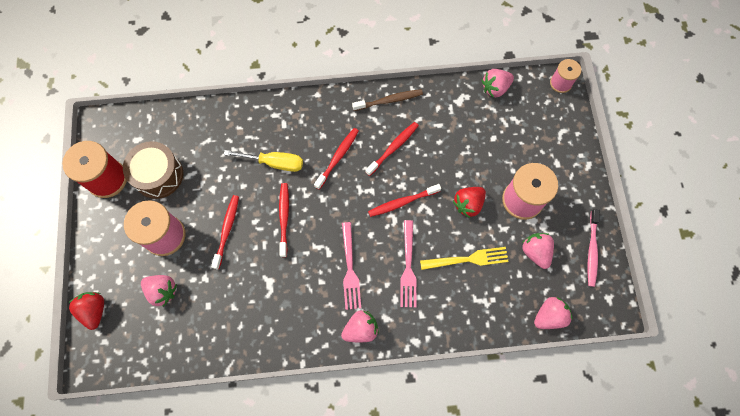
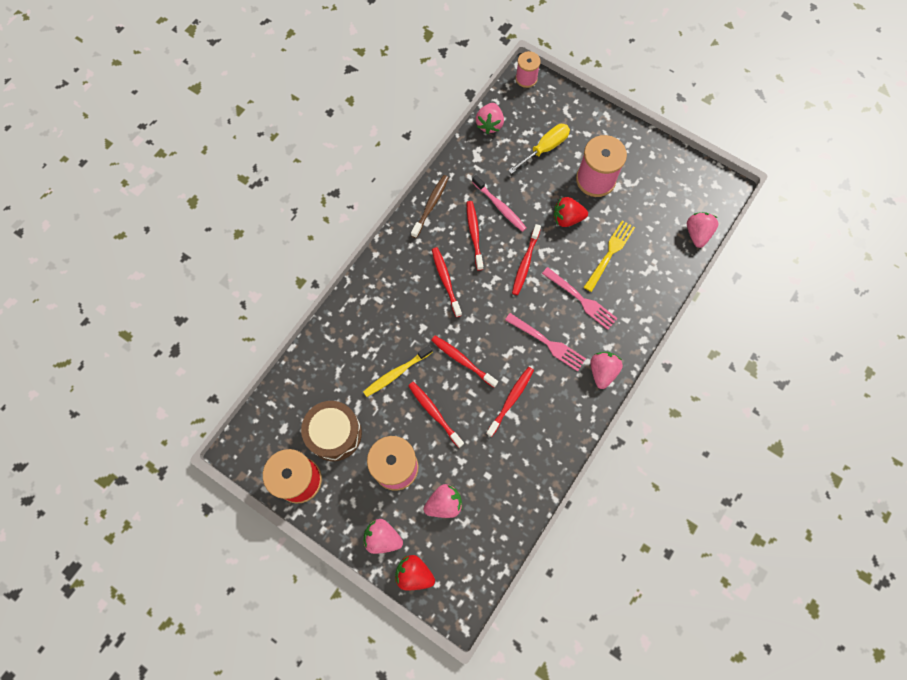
camera: 50 degrees left, 0 degrees up
yellow screwdriver [224,150,303,172] -> yellow screwdriver moved to [508,124,570,174]
red strawberry [453,187,486,218] -> red strawberry turned 90 degrees clockwise [554,197,588,227]
pink strawberry [522,233,554,269] -> pink strawberry moved to [363,519,403,554]
pink toothbrush [588,209,600,287] -> pink toothbrush moved to [472,175,526,232]
none -> yellow toothbrush [363,345,433,397]
none -> red toothbrush [486,367,534,437]

